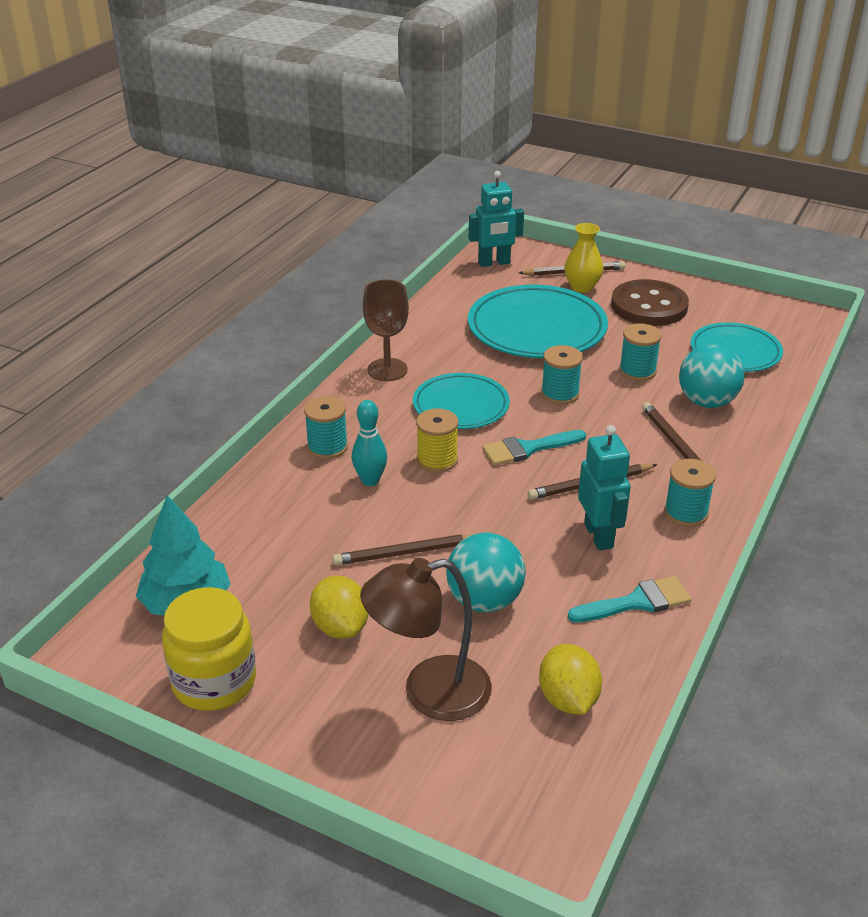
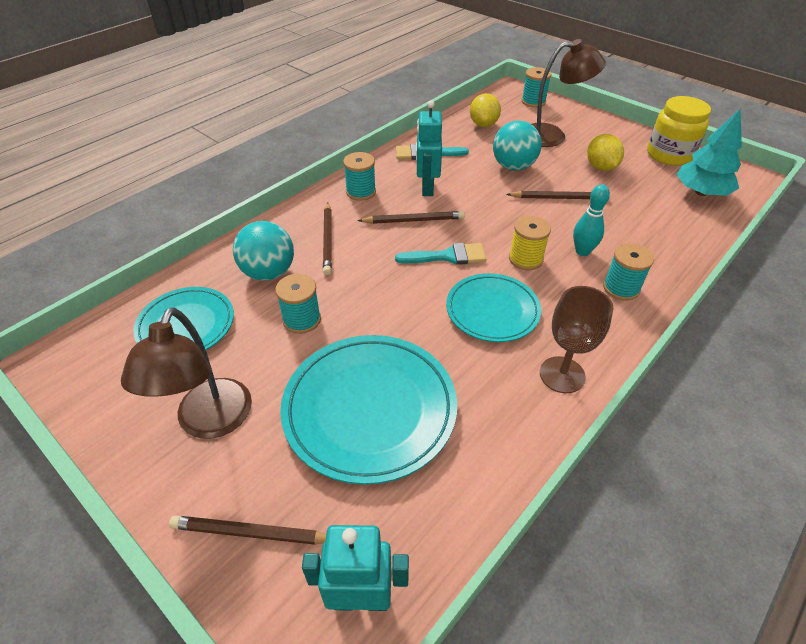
camera: 165 degrees left, 10 degrees up
turquoise spool [541,345,583,405] -> turquoise spool moved to [521,67,552,107]
yellow vase [564,223,604,293] -> none
brown button [611,279,689,326] -> brown lamp [121,307,252,439]

